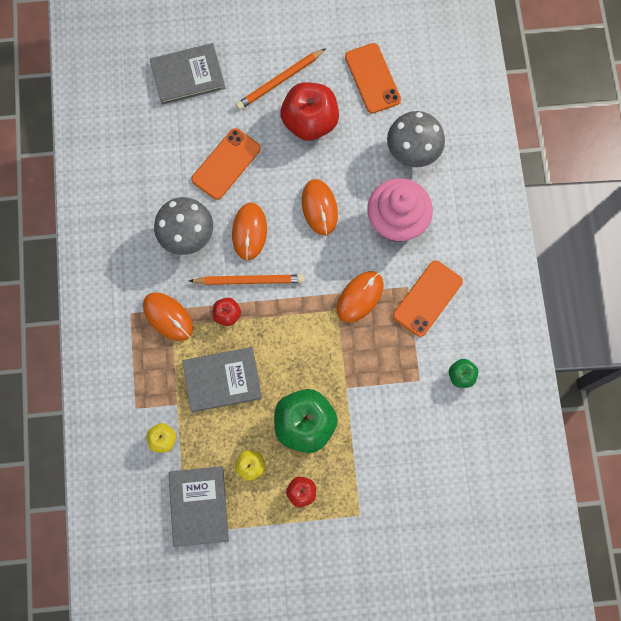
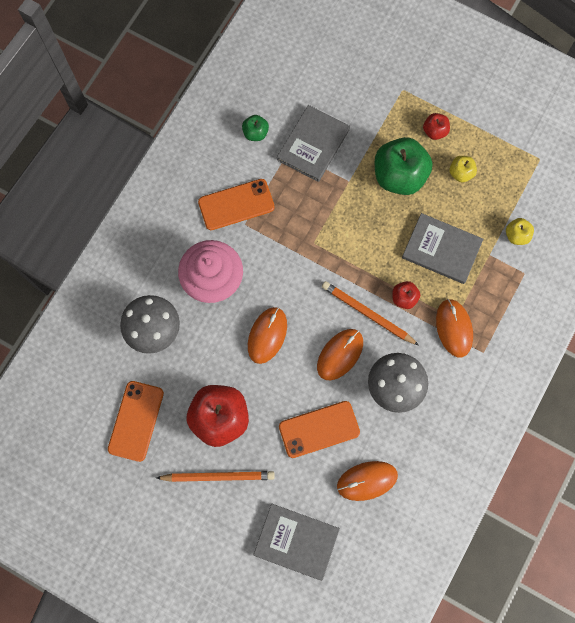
camera: 145 degrees left, 0 degrees up
grey book [169,466,229,547] -> grey book moved to [277,105,350,182]
orange mouse [337,271,383,323] -> orange mouse moved to [337,461,398,501]

